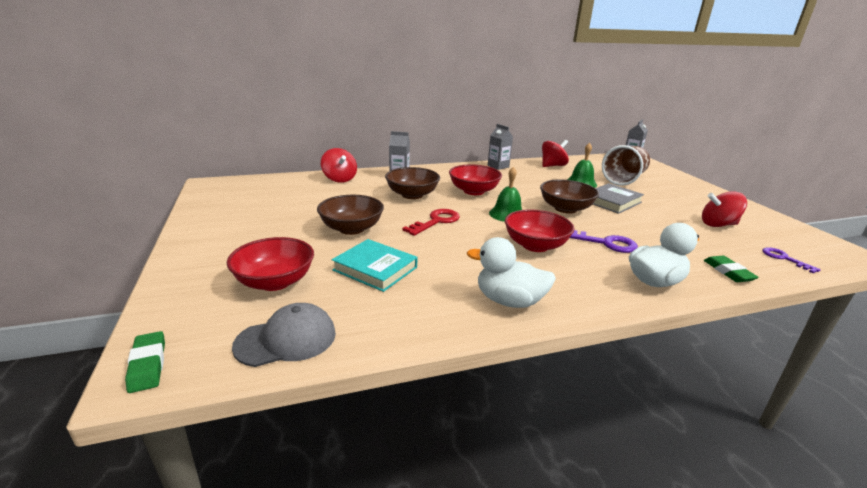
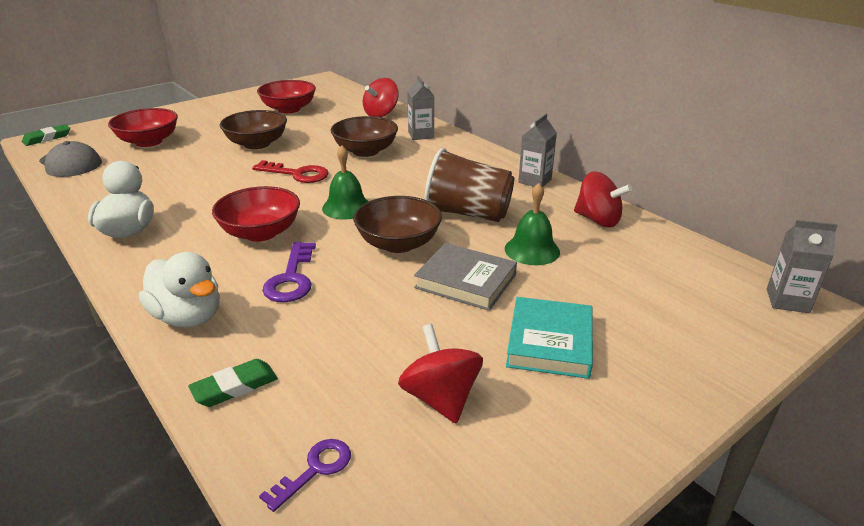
camera: 70 degrees right, 5 degrees up
turquoise book [332,239,417,292] -> turquoise book moved to [506,297,593,379]
red bowl [449,165,502,195] -> red bowl moved to [257,80,316,113]
brown cup [602,145,650,186] -> brown cup moved to [424,148,514,222]

